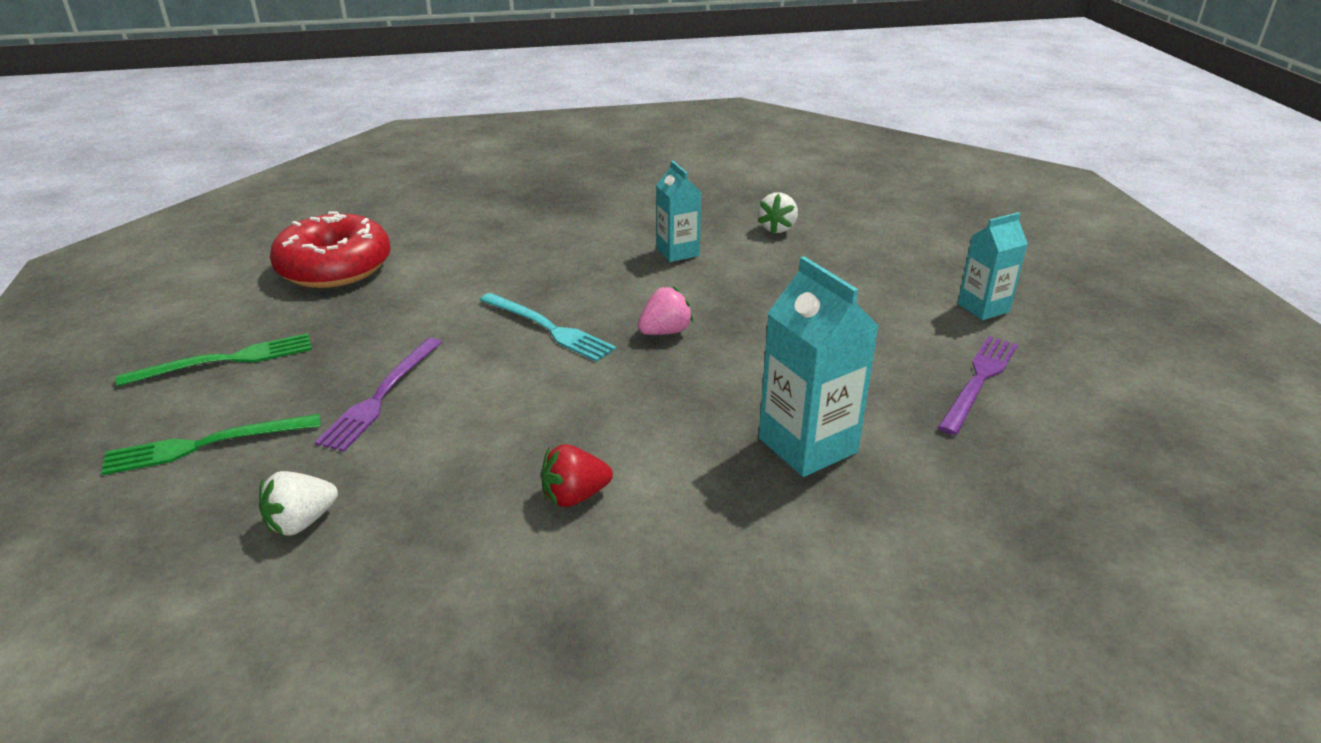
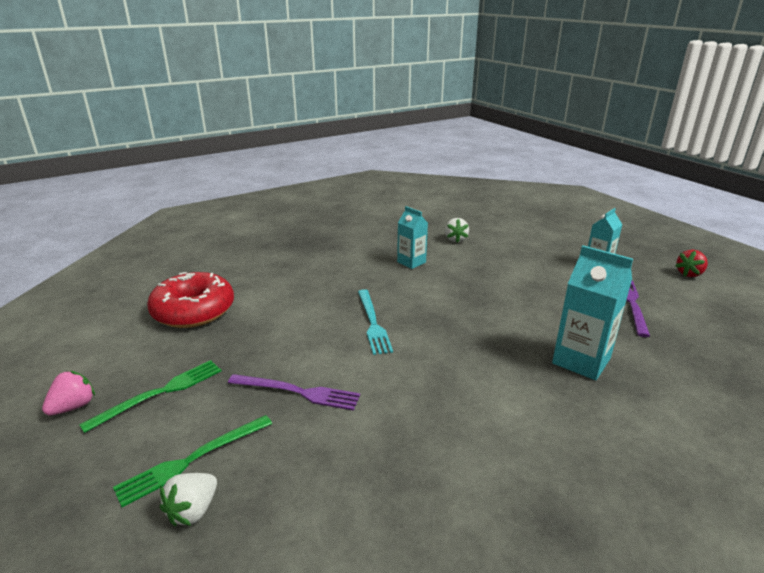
camera: 20 degrees left, 5 degrees down
white strawberry [259,471,338,536] -> white strawberry moved to [160,473,217,526]
purple fork [315,338,442,452] -> purple fork turned 75 degrees counterclockwise [228,374,360,411]
turquoise fork [480,293,616,362] -> turquoise fork turned 60 degrees clockwise [358,289,393,355]
red strawberry [541,444,613,507] -> red strawberry moved to [675,250,708,277]
pink strawberry [638,286,693,335] -> pink strawberry moved to [42,371,95,416]

